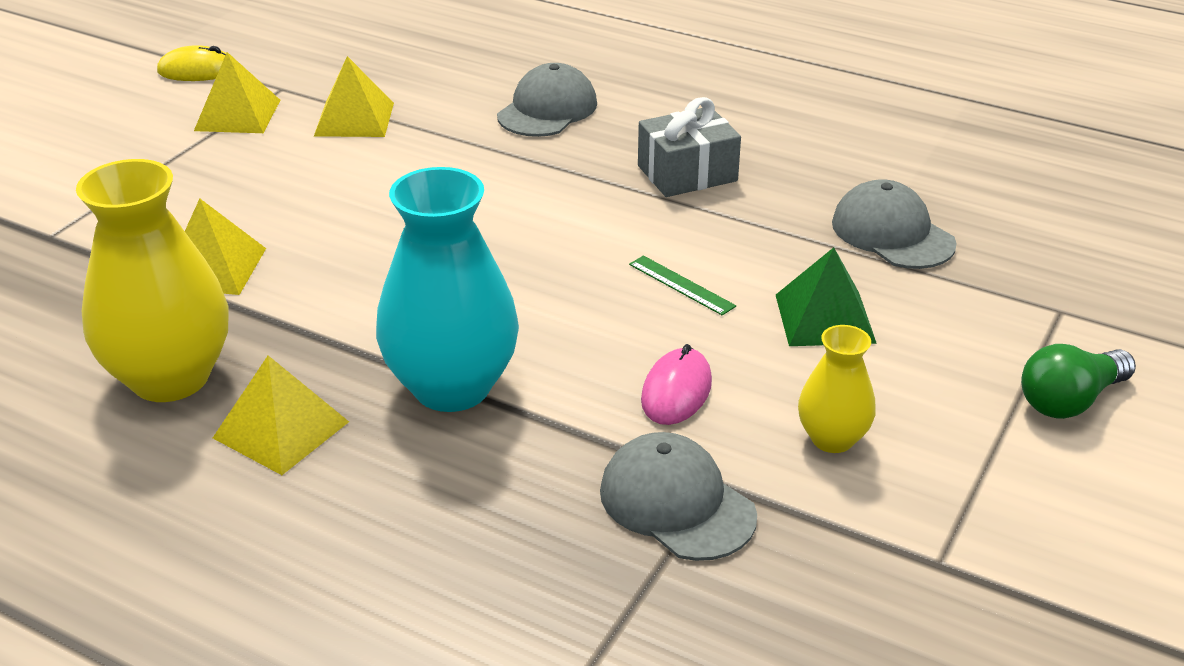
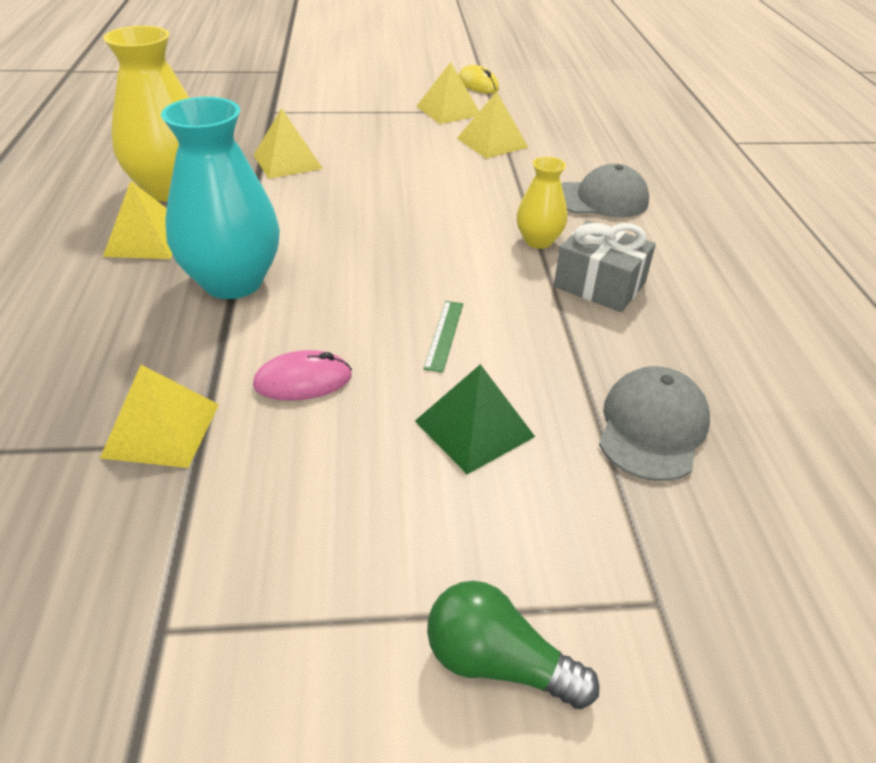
camera: 55 degrees right, 5 degrees up
grey cap [600,432,757,561] -> yellow pyramid [100,365,219,468]
yellow vase [798,325,876,453] -> yellow vase moved to [517,157,567,249]

